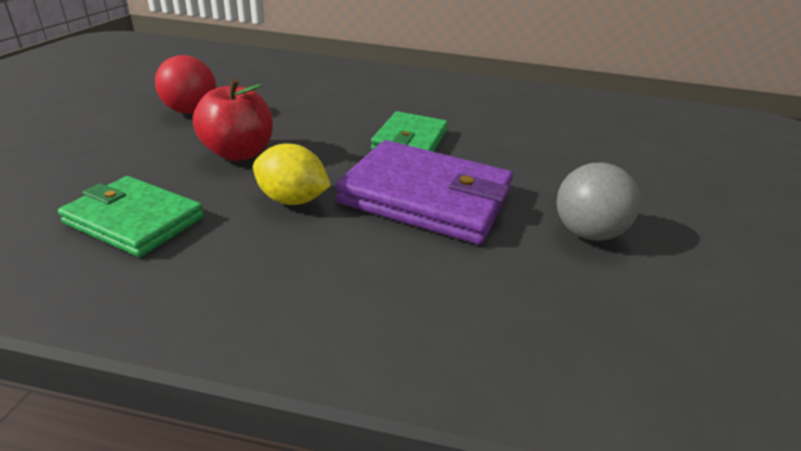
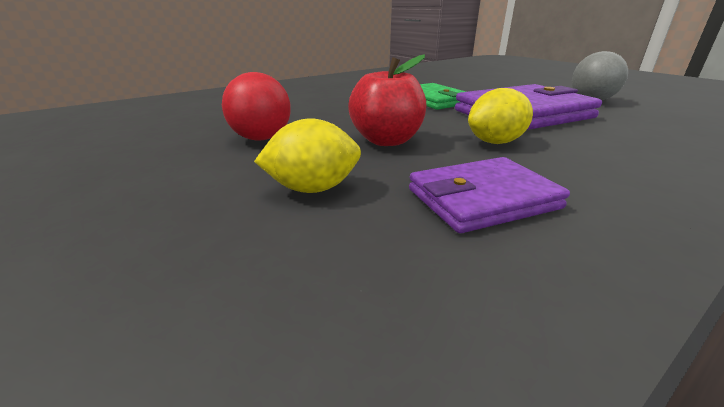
camera: 45 degrees left, 5 degrees down
green wallet [58,176,204,257] -> purple wallet [409,157,570,233]
none -> yellow lemon [254,119,361,193]

